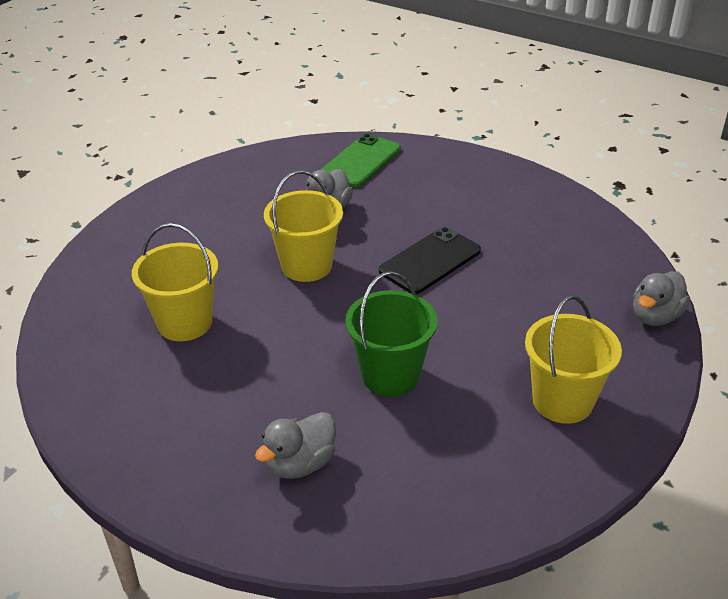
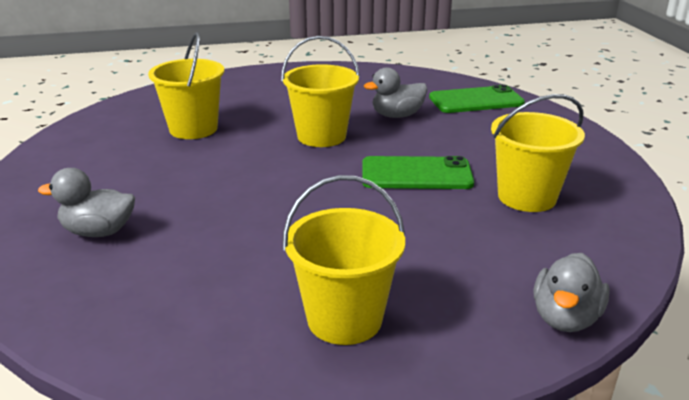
camera: 45 degrees right, 10 degrees down
green bucket [346,271,437,396] -> none
black phone [379,227,481,294] -> green phone [362,156,474,189]
grey duck [633,271,690,326] -> grey duck turned 60 degrees counterclockwise [534,253,610,332]
none -> yellow bucket [491,94,585,212]

